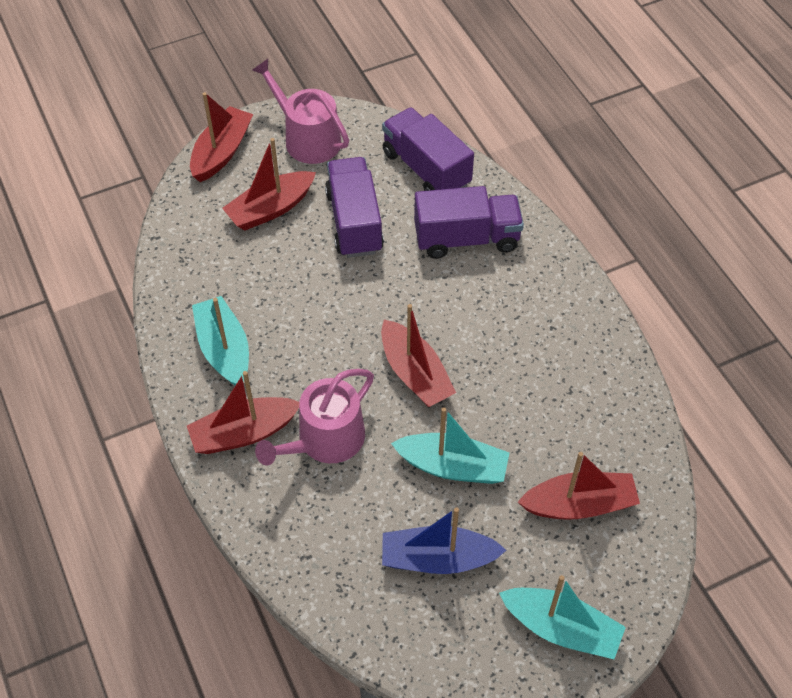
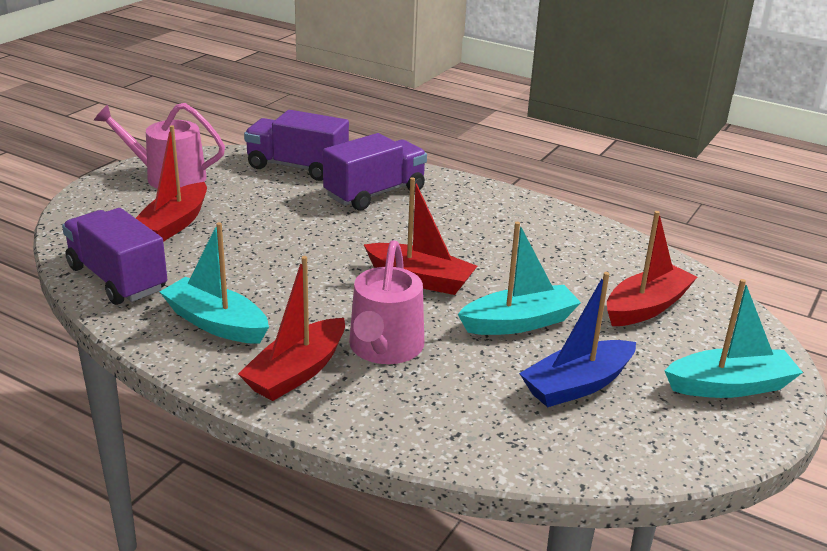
camera: 35 degrees left, 25 degrees down
red boat [190,92,253,182] -> none
purple truck [325,157,384,258] -> purple truck moved to [62,208,167,305]

